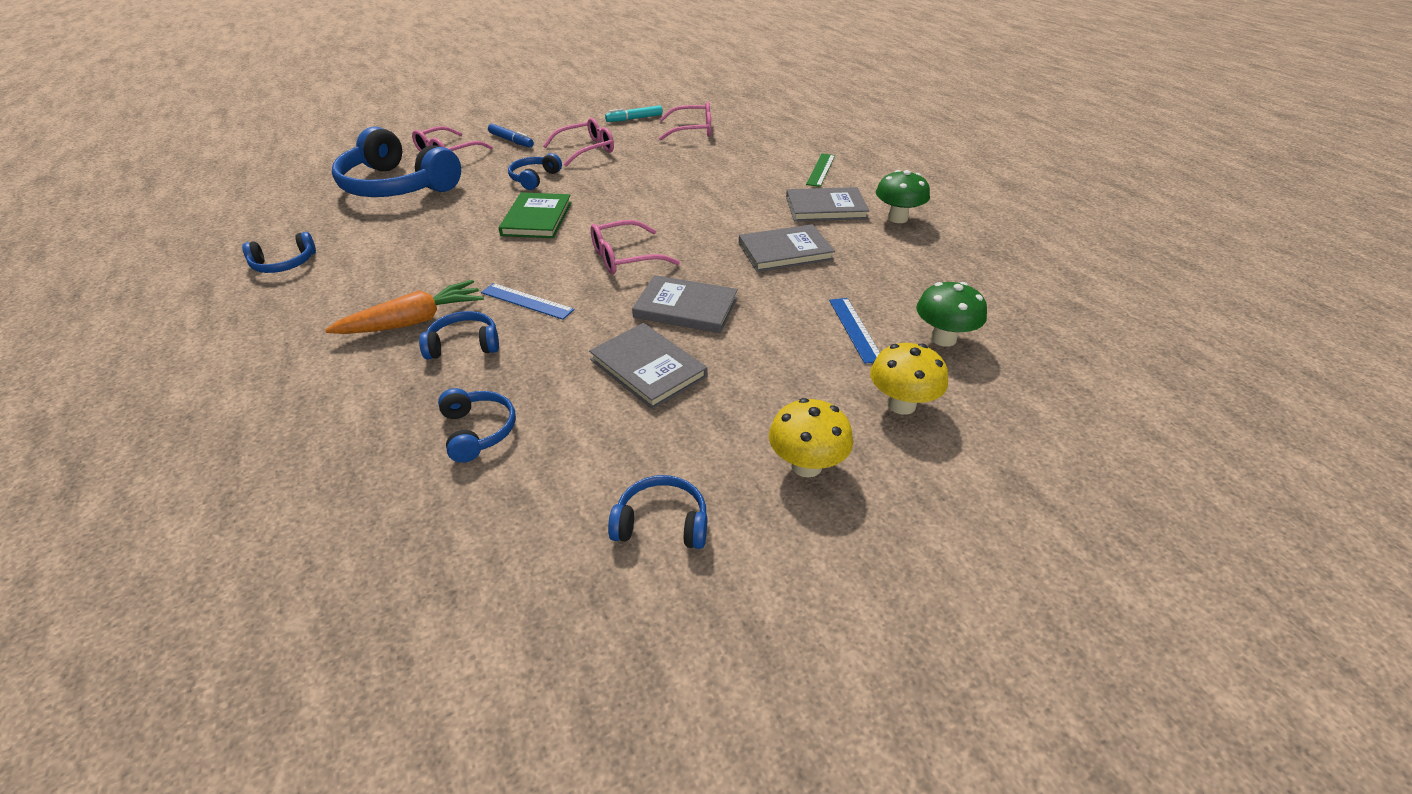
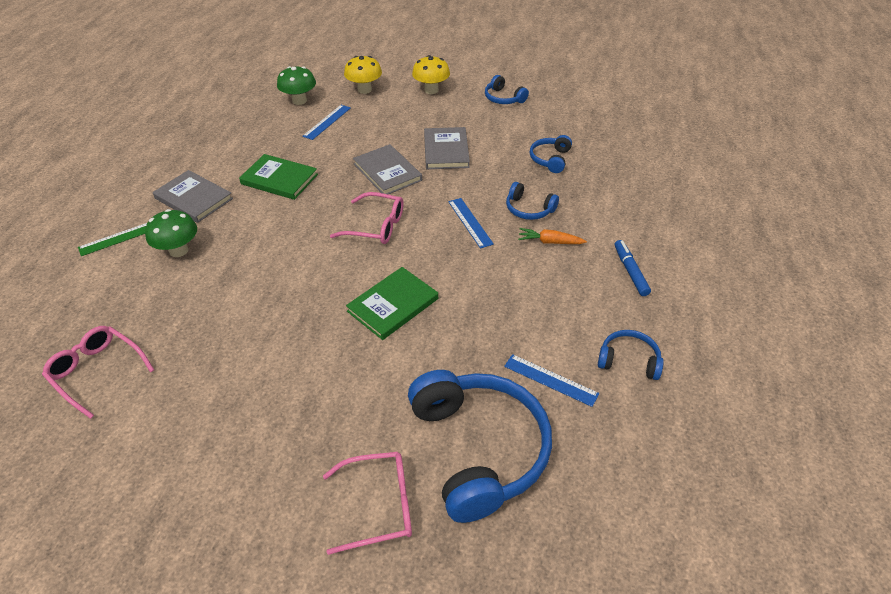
camera: 140 degrees left, 5 degrees up
orange carrot [325,280,484,334] -> orange carrot [518,228,587,244], size x0.61
blue marker [488,124,534,148] -> blue marker moved to [615,240,651,296]
blue headphones [508,153,562,190] -> none
pink glasses [543,118,614,167] -> none
turquoise marker [605,105,663,122] -> none
grey book [739,224,835,272] -> green book [239,154,318,200]
green mushroom [876,170,930,223] -> green mushroom moved to [145,209,197,257]
none -> blue ruler [504,354,599,407]

